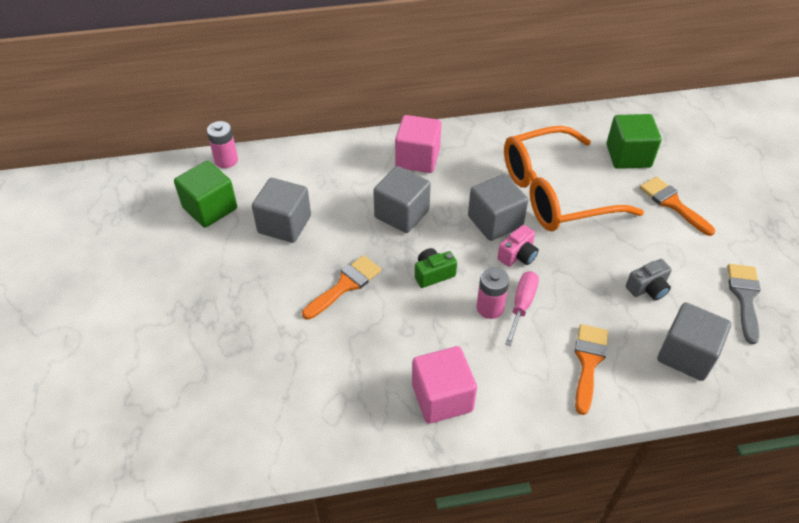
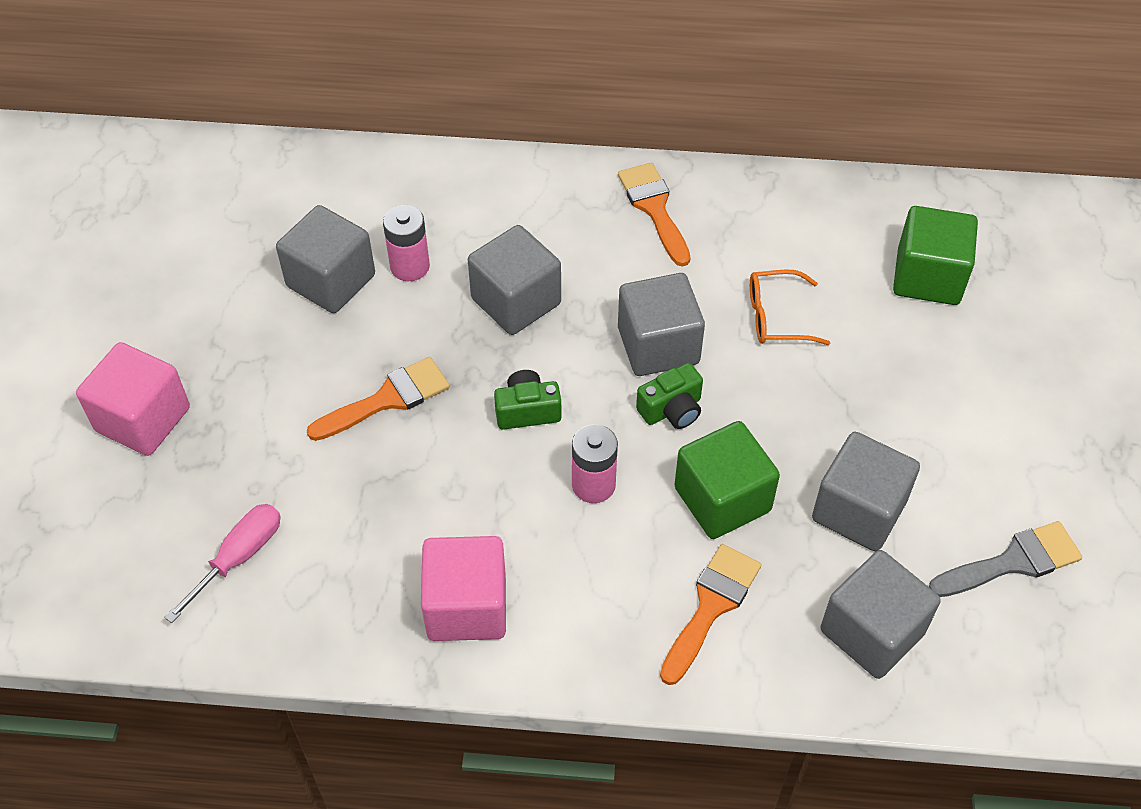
camera: 15 degrees right, 5 degrees up
green cube [174,161,237,228] -> green cube moved to [674,421,780,539]
pink battery [207,121,238,168] -> pink battery moved to [383,205,430,281]
pink cube [395,115,441,173] -> pink cube moved to [76,342,190,456]
pink camera [497,225,539,267] -> green camera [636,363,703,429]
orange glasses [504,126,644,231] -> orange glasses [750,269,830,345], size x0.42
pink screwdriver [505,271,539,346] -> pink screwdriver moved to [164,504,281,623]
grey camera [626,259,672,300] -> grey cube [812,432,920,551]
orange brush [640,177,715,236] -> orange brush moved to [618,163,691,266]
grey brush [728,264,761,344] -> grey brush turned 45 degrees clockwise [929,521,1082,597]

